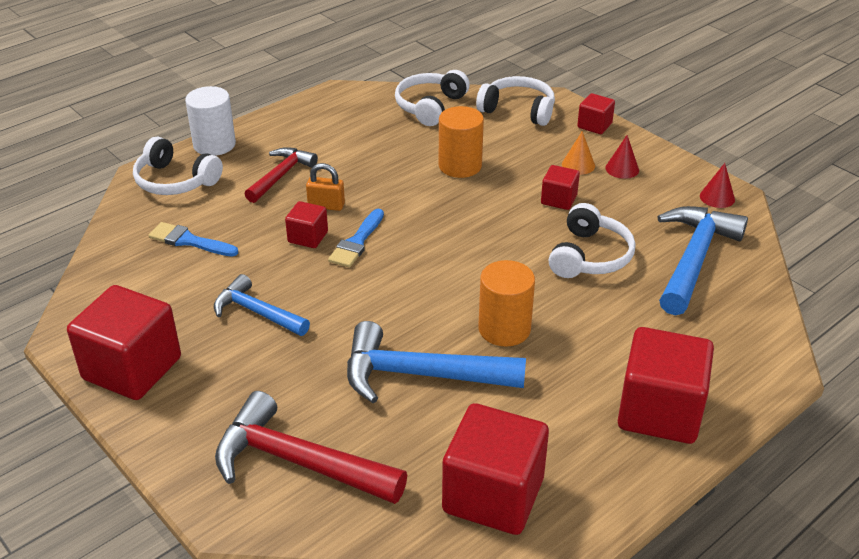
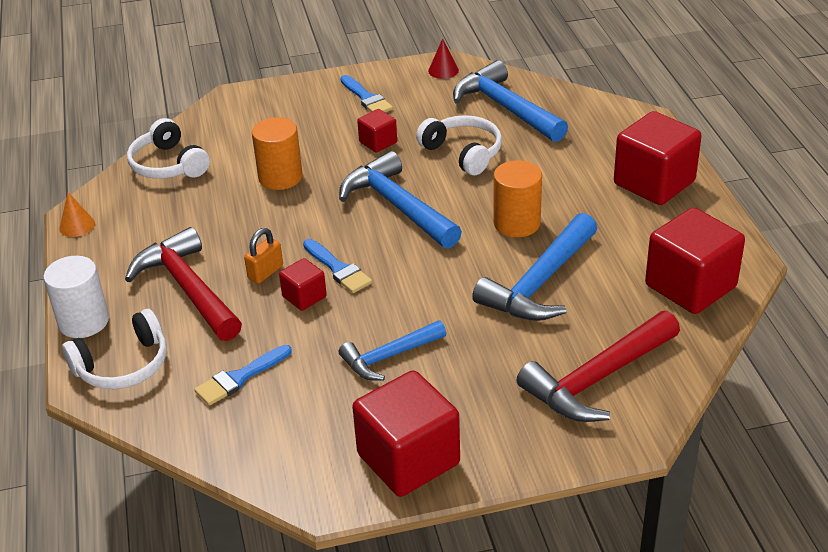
camera: 60 degrees left, 0 degrees up
red hammer [245,147,318,203] -> red hammer [125,227,242,341], size x1.61
white headphones [476,76,555,126] -> none
orange cone [562,131,595,175] -> orange cone moved to [59,192,95,237]
red cube [577,93,615,134] -> none
red cone [606,135,639,179] -> blue brush [340,75,393,112]
none -> blue hammer [339,151,462,249]

